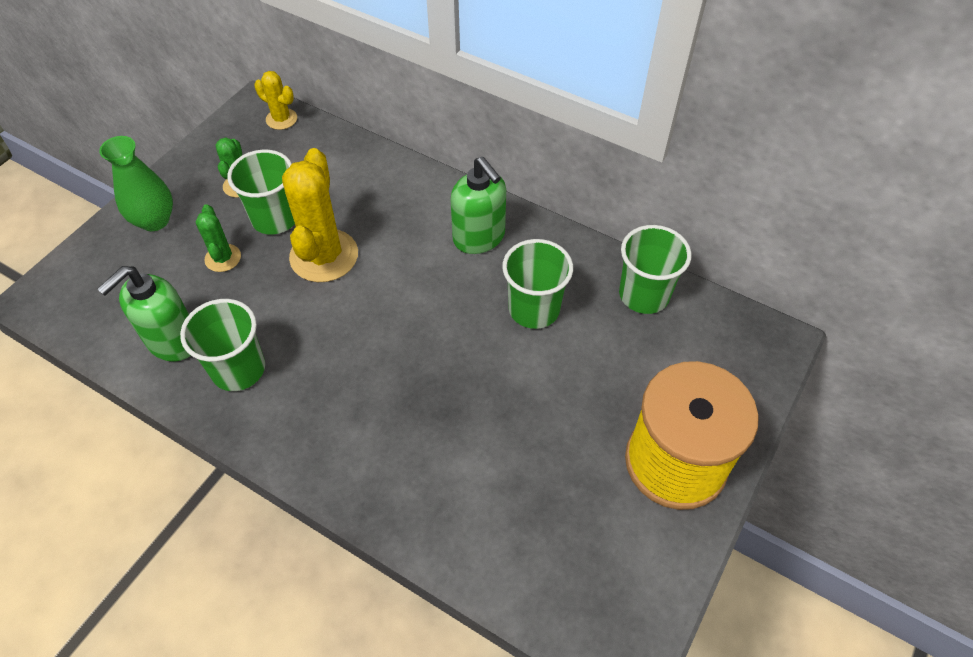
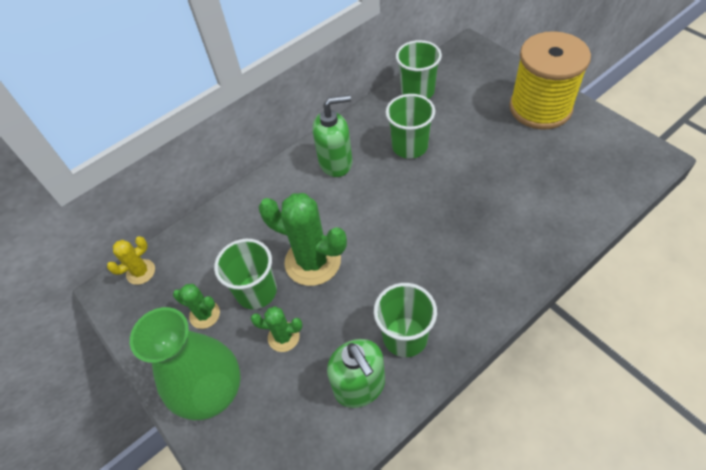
camera: 65 degrees left, 0 degrees up
green vase [99,136,173,231] -> green vase [130,307,241,420], size x1.52
yellow cactus [282,148,358,282] -> green cactus [259,193,347,286]

